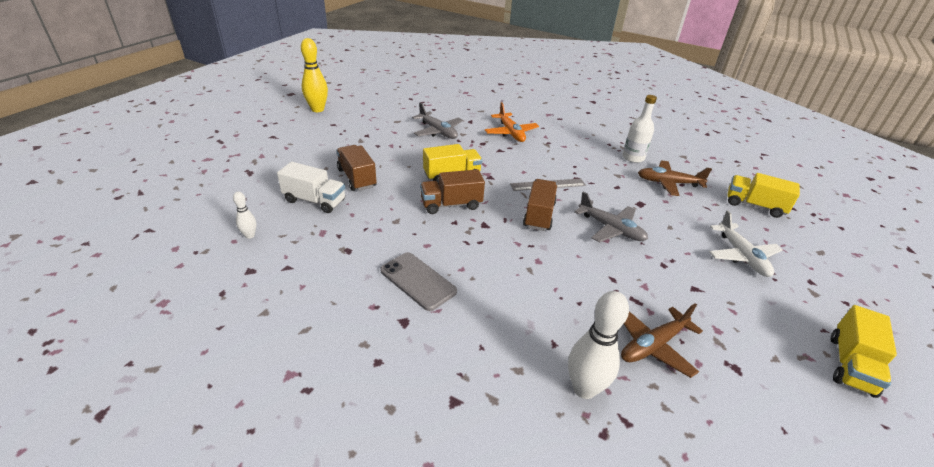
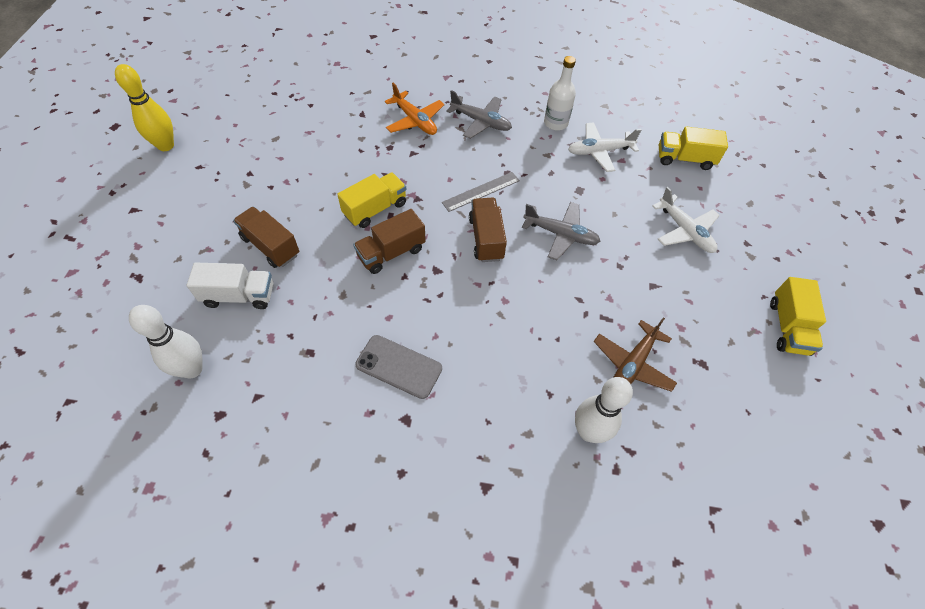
camera: 20 degrees left, 20 degrees up
white bowling pin [233,191,257,239] -> white bowling pin [129,305,203,378], size x1.94
grey plane [412,103,463,139] -> grey plane moved to [446,90,512,139]
brown plane [638,160,712,196] -> white plane [568,122,641,172]

